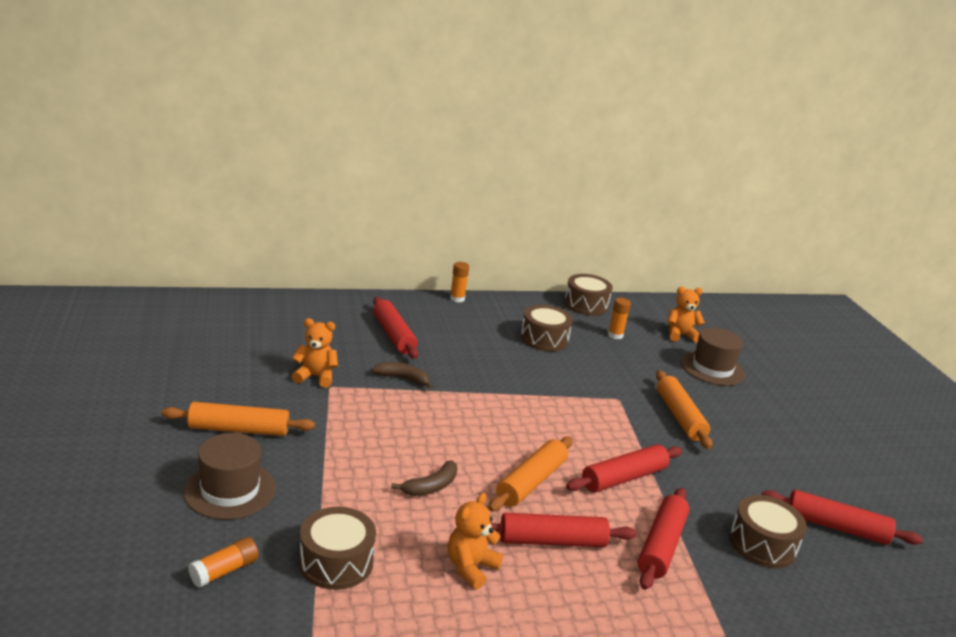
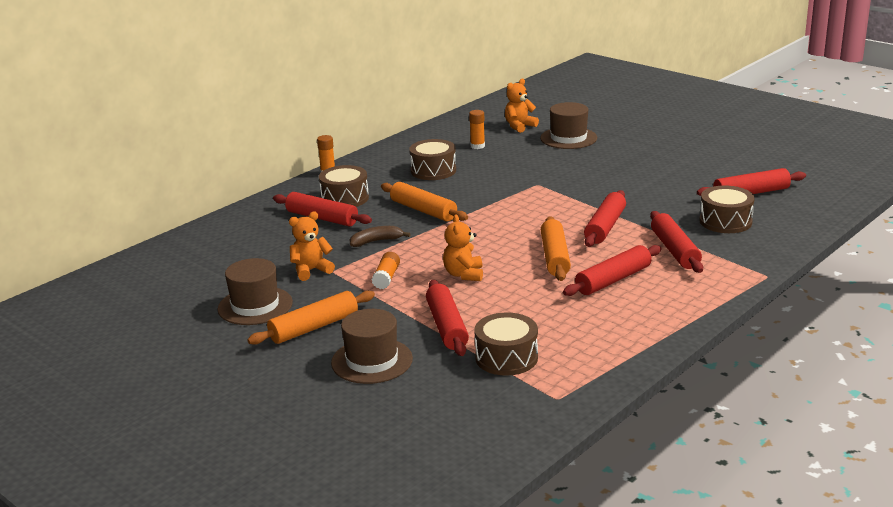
camera: 30 degrees left, 0 degrees up
orange glue stick [188,537,259,588] -> orange glue stick moved to [372,252,400,289]
brown banana [391,460,458,496] -> none
orange teddy bear [448,493,503,589] -> orange teddy bear moved to [443,215,483,281]
brown drum [564,274,613,316] -> brown drum moved to [319,165,369,207]
orange rolling pin [656,370,712,449] -> orange rolling pin moved to [381,182,468,221]
none -> brown hat [217,258,293,325]
none -> red rolling pin [426,280,469,356]

